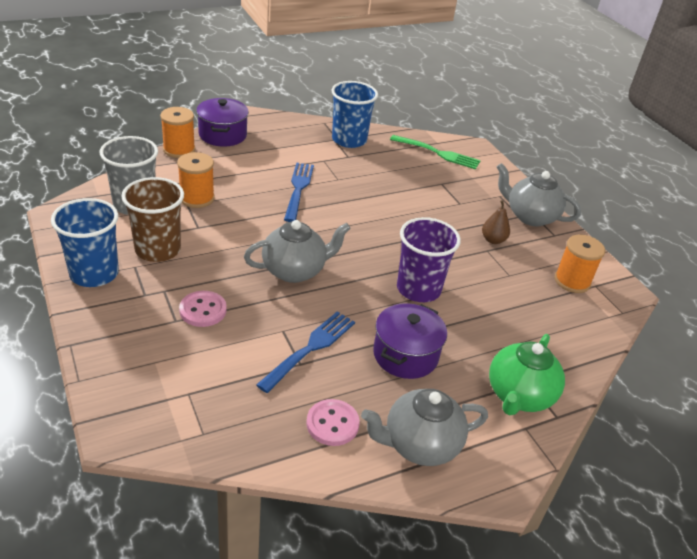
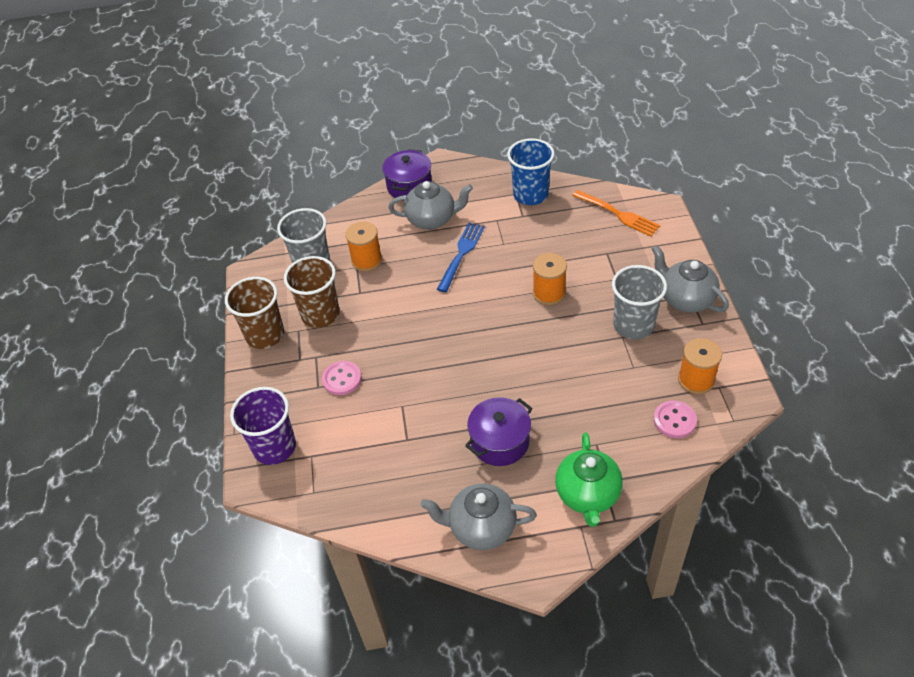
camera: 25 degrees right, 10 degrees up
blue cup [51,198,119,287] -> brown cup [225,277,284,349]
orange spool [160,107,195,158] -> orange spool moved to [533,253,567,305]
grey teapot [244,220,351,283] -> grey teapot moved to [388,181,473,230]
blue fork [256,312,355,393] -> none
pink button [306,399,360,446] -> pink button moved to [654,400,697,438]
green fork [390,135,481,170] -> orange fork [572,190,660,236]
purple cup [397,217,461,302] -> purple cup moved to [230,387,296,465]
brown pear [482,200,510,244] -> grey cup [612,265,667,340]
green teapot [489,334,565,415] -> green teapot turned 45 degrees counterclockwise [555,432,623,527]

